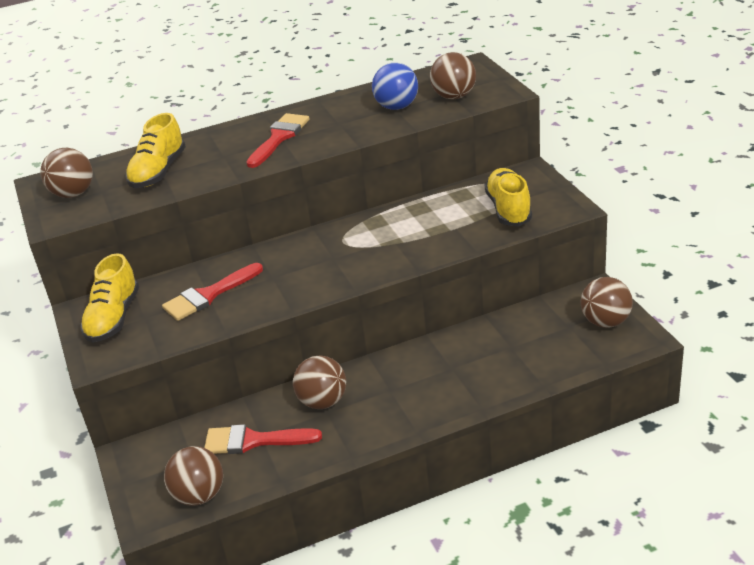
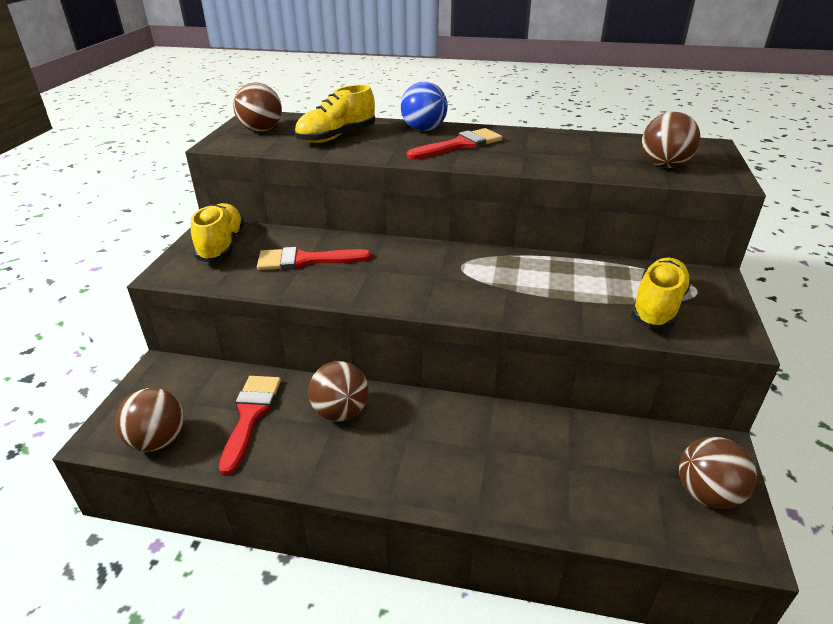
camera: 30 degrees right, 0 degrees up
yellow shoe [80,253,139,343] -> yellow shoe turned 135 degrees clockwise [191,203,245,263]
red brush [204,424,322,454] -> red brush turned 60 degrees clockwise [219,376,281,475]
blue ball [372,63,418,110] -> blue ball moved to [401,82,448,131]

